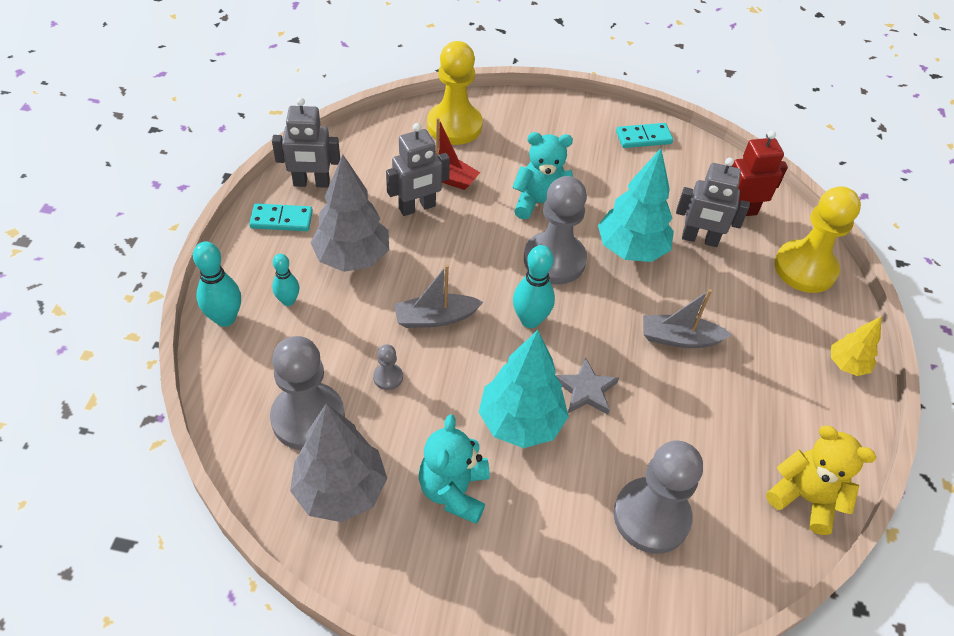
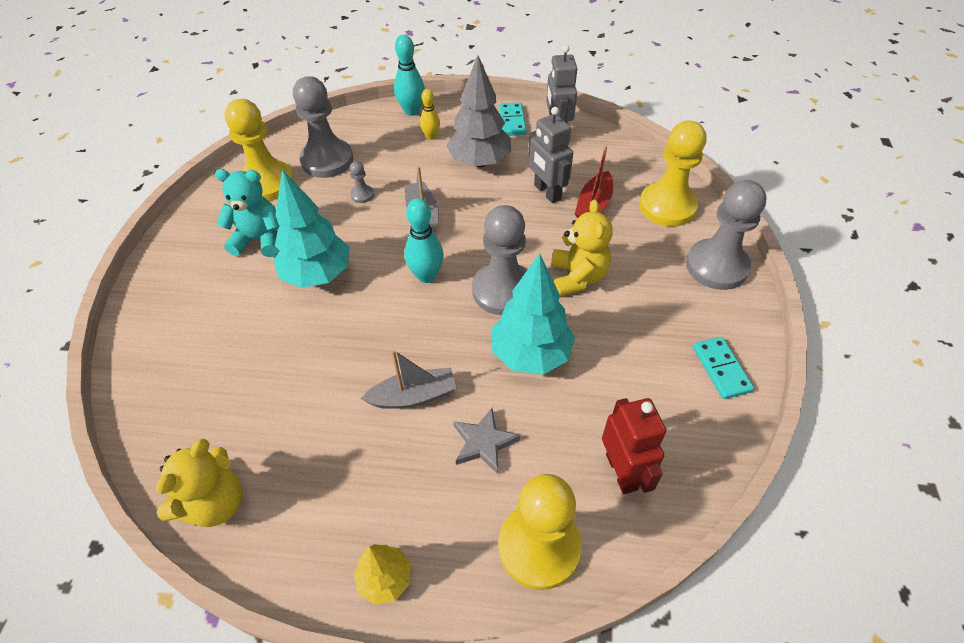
camera: 90 degrees right, 0 degrees up
turquoise bowling pin [272,254,299,306] -> yellow bowling pin [420,89,440,140]
grey tree [290,403,387,522] -> yellow pawn [224,99,295,201]
turquoise teddy bear [512,132,573,220] -> yellow teddy bear [551,199,613,296]
grey star [555,357,619,415] -> grey star moved to [453,408,520,474]
grey pawn [614,440,703,554] -> grey pawn moved to [686,180,767,290]
grey boat [643,289,732,348] -> grey boat turned 75 degrees clockwise [361,350,457,409]
grey robot [676,158,750,247] -> none

